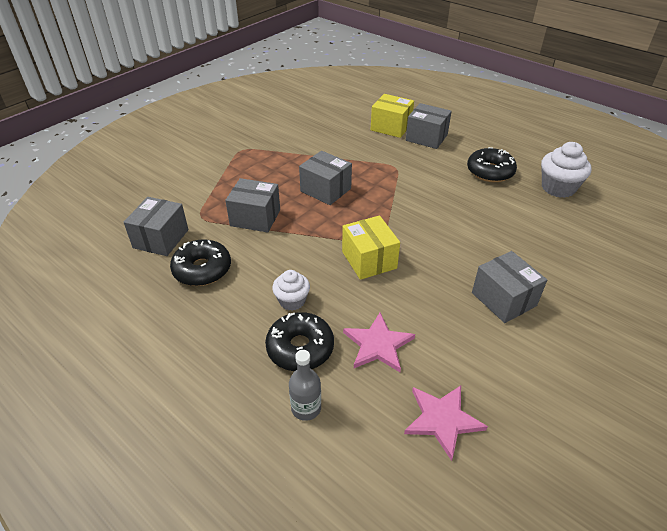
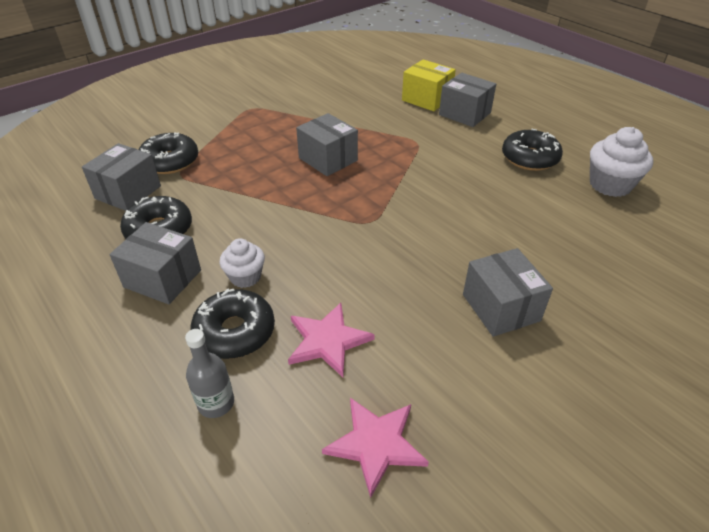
camera: 10 degrees right, 0 degrees up
grey box [225,178,280,233] -> grey box moved to [109,222,201,304]
yellow box [342,215,400,280] -> none
none -> black donut [138,132,198,174]

